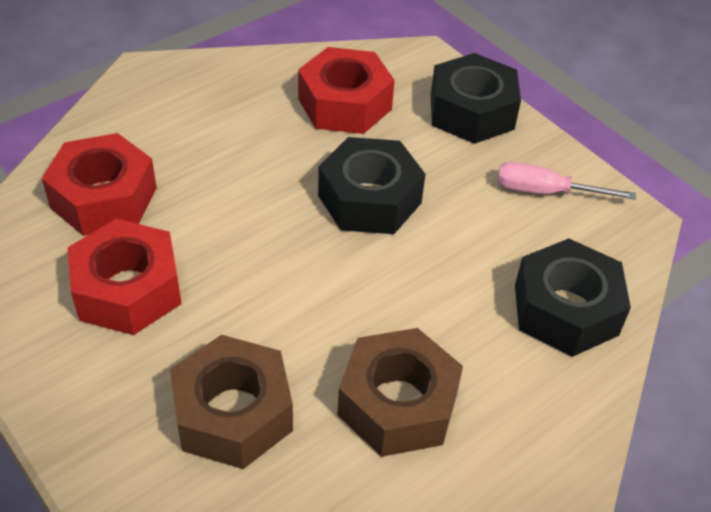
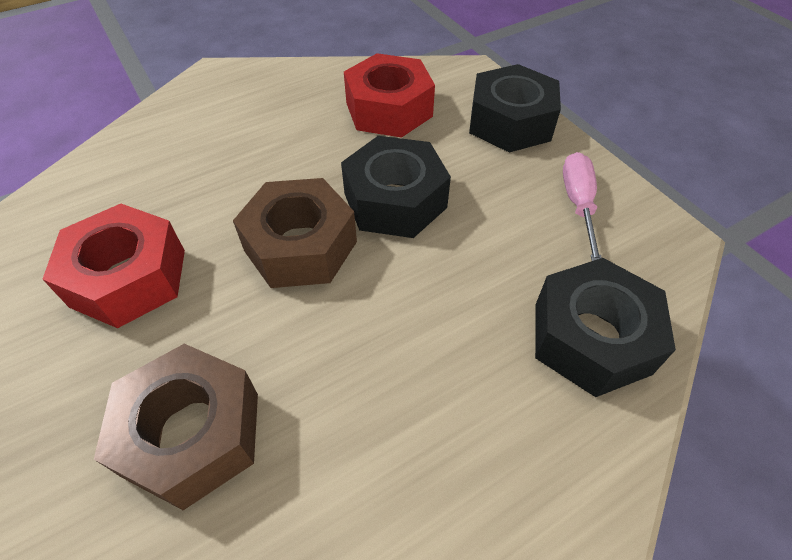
camera: 10 degrees right, 5 degrees up
red nut [42,133,157,236] -> none
brown nut [337,328,463,457] -> brown nut moved to [233,178,357,288]
pink screwdriver [498,162,636,200] -> pink screwdriver turned 75 degrees clockwise [563,152,602,261]

